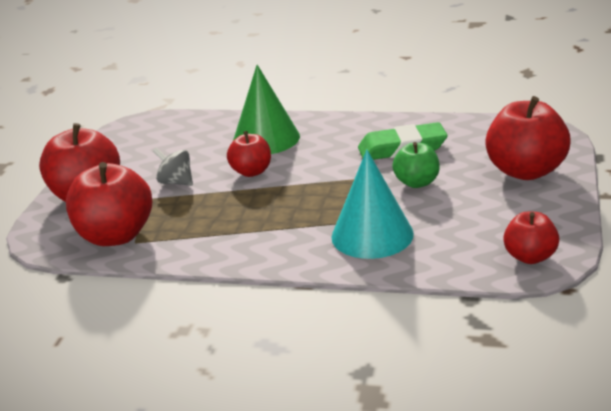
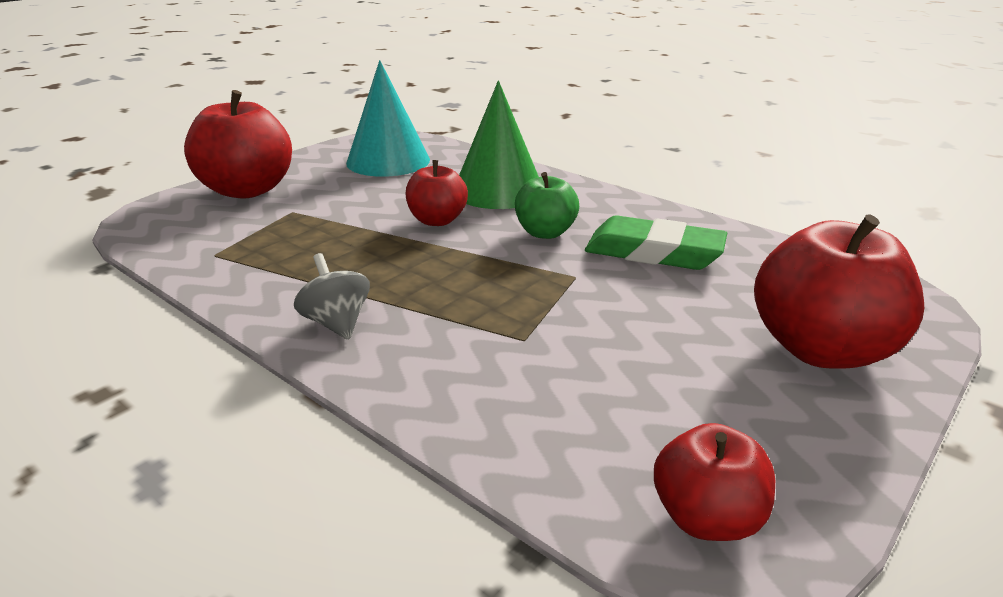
camera: 25 degrees right, 0 degrees up
red apple [66,162,152,246] -> none
grey spinning top [153,148,193,186] -> grey spinning top moved to [294,253,370,339]
turquoise cone [331,150,414,259] -> turquoise cone moved to [346,60,430,177]
green apple [392,142,440,188] -> green apple moved to [515,172,579,239]

